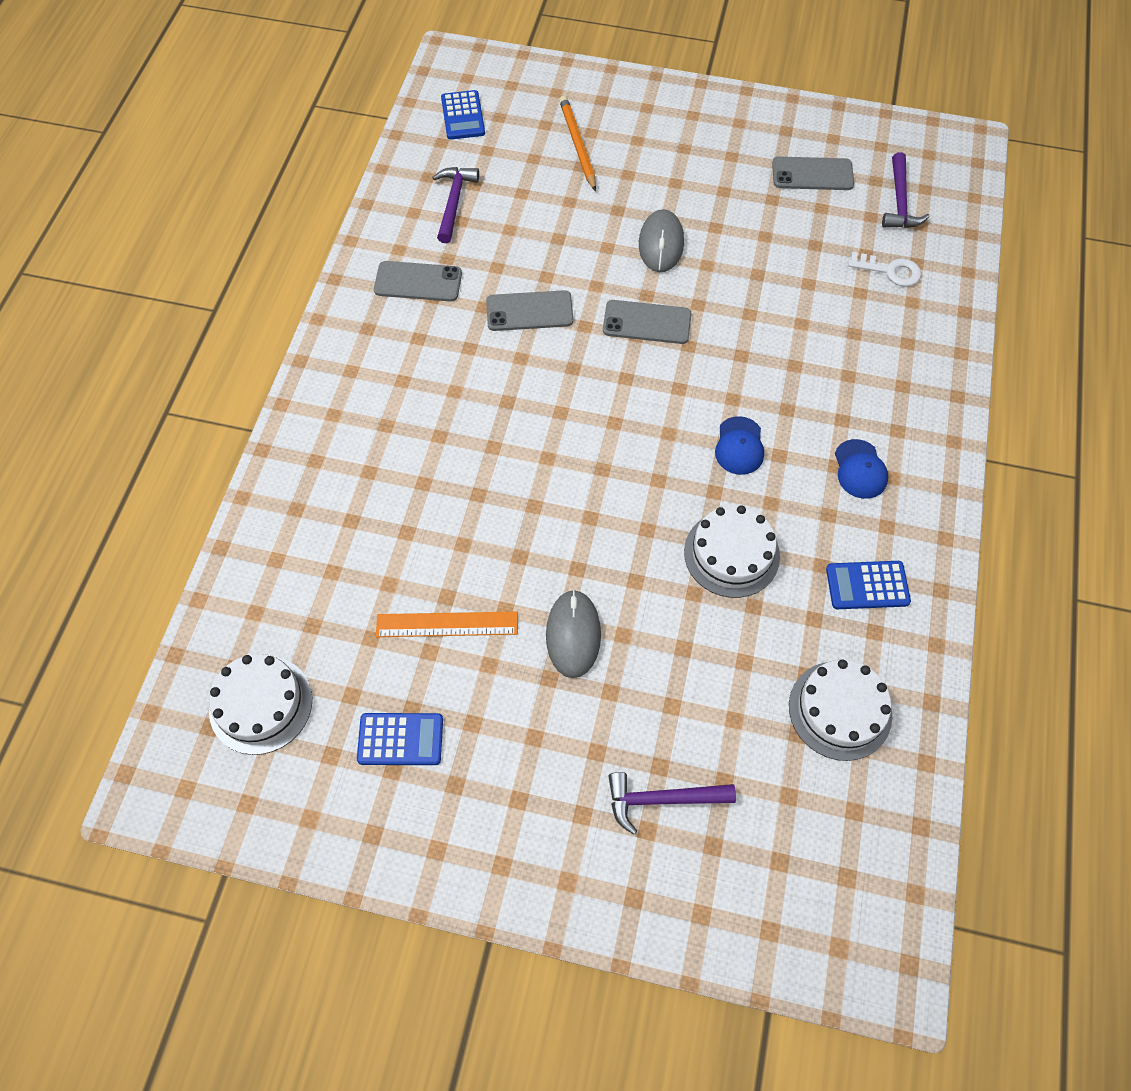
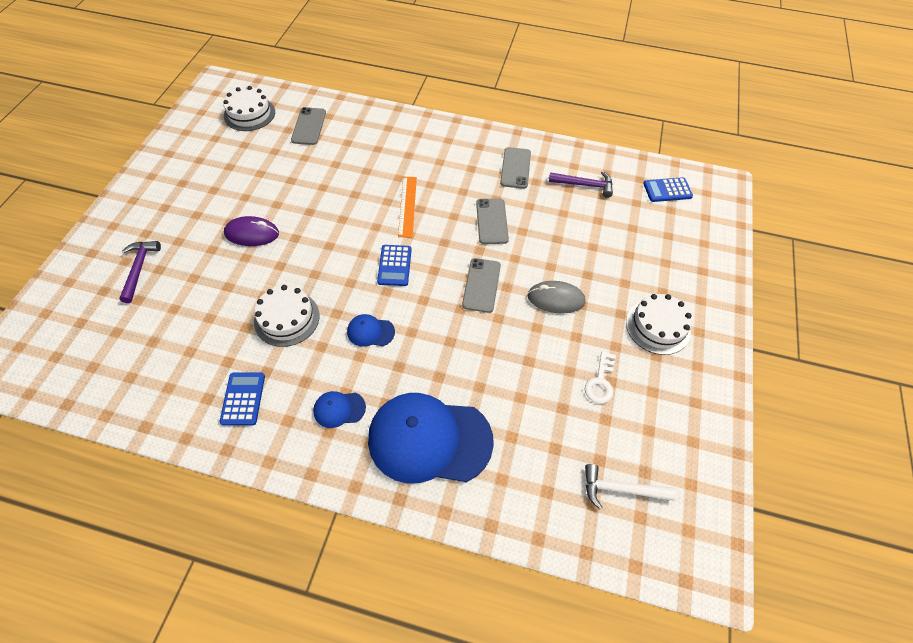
camera: 90 degrees right, 5 degrees down
blue calculator [357,713,443,765] -> blue calculator moved to [377,245,412,286]
orange ruler [376,612,518,637] -> orange ruler moved to [398,177,417,237]
grey mouse [546,590,601,678] -> purple mouse [224,216,279,246]
orange pencil [559,96,596,191] -> none
grey phone [772,157,854,190] -> grey phone moved to [291,107,326,145]
white cake [789,659,892,761] -> white cake moved to [626,294,692,355]
white key [848,252,921,287] -> white key moved to [585,351,616,404]
purple hammer [882,152,930,228] -> white hammer [585,464,676,510]
none -> blue cap [368,393,494,483]

